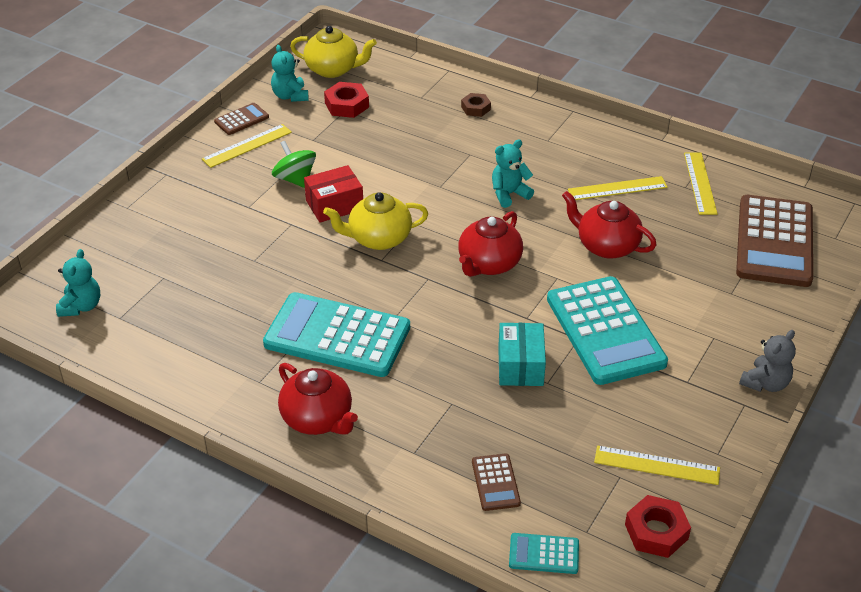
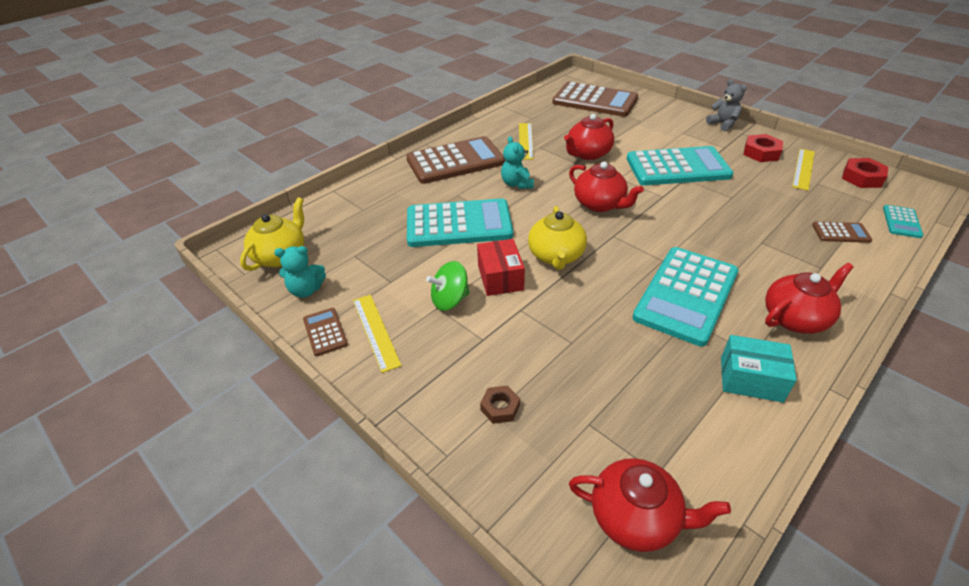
camera: 75 degrees left, 0 degrees up
turquoise teddy bear [56,249,101,317] -> red teapot [569,458,731,552]
red nut [324,82,369,118] -> red nut moved to [743,134,783,162]
brown nut [461,93,491,117] -> brown nut moved to [480,385,520,424]
turquoise box [498,323,546,386] -> turquoise box moved to [721,335,797,403]
yellow ruler [684,152,718,215] -> none
none -> brown calculator [406,136,505,184]
none -> turquoise calculator [407,198,513,247]

